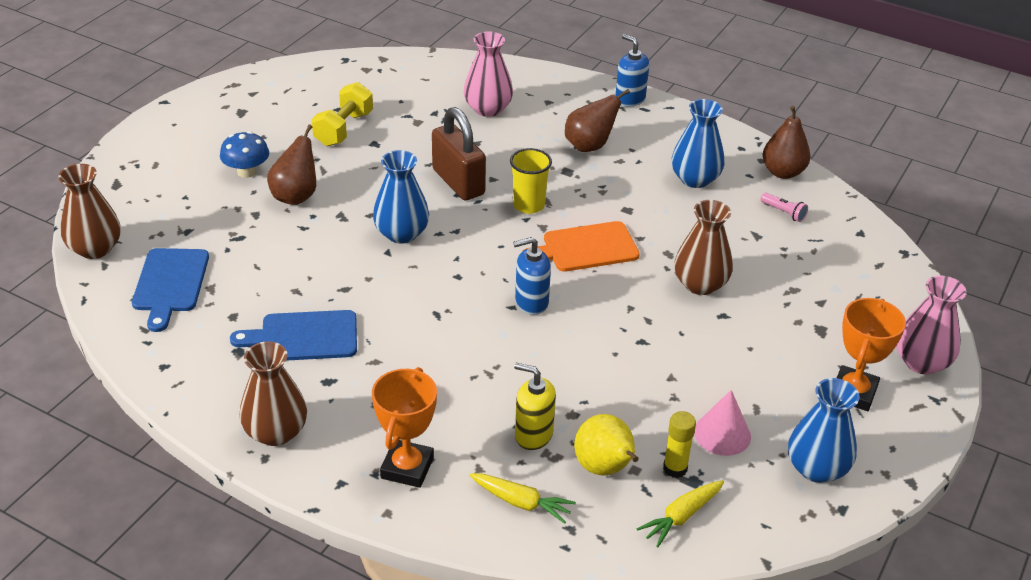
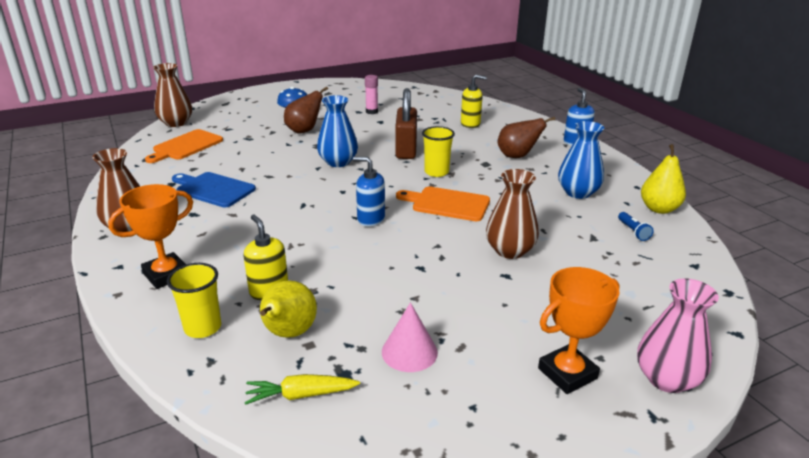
camera: 35 degrees right, 10 degrees down
blue cutting board [132,248,209,332] -> orange cutting board [145,129,223,163]
yellow dumbbell [312,82,373,146] -> pink glue stick [365,75,378,114]
pink vase [464,32,513,117] -> yellow soap dispenser [461,74,487,128]
yellow carrot [469,473,576,524] -> yellow cup [167,263,221,338]
yellow glue stick [663,411,696,478] -> none
pink flashlight [760,193,808,222] -> blue flashlight [618,212,654,241]
brown pear [762,106,811,179] -> yellow pear [641,144,686,214]
blue vase [788,378,860,483] -> none

